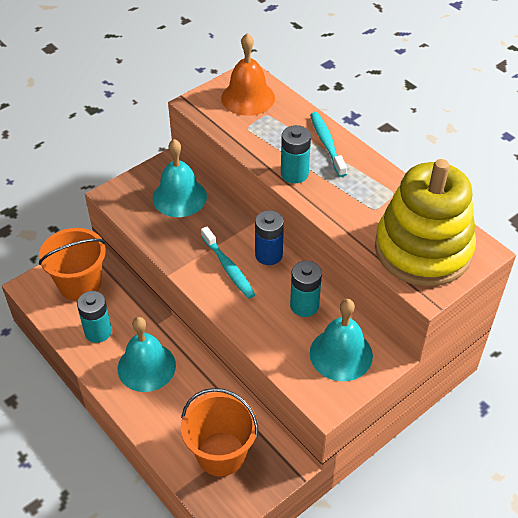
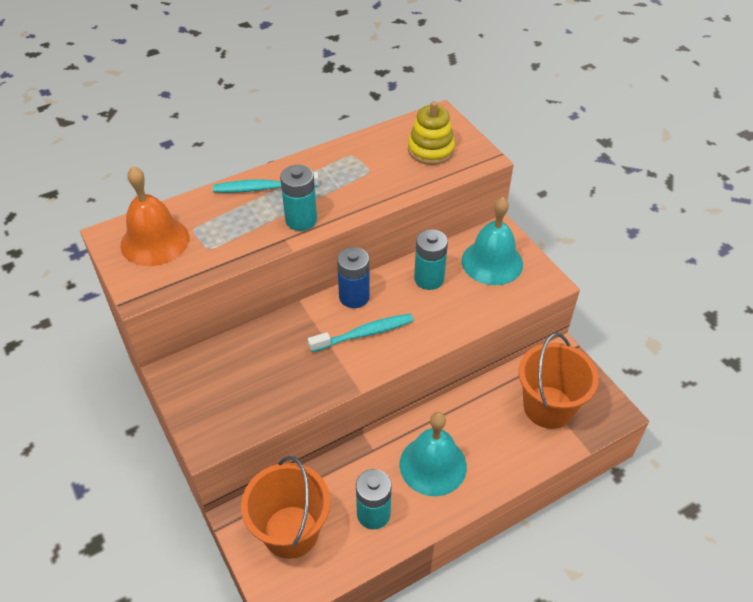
camera: 80 degrees left, 0 degrees up
turquoise bell [153,139,207,217] -> none
yellow stacking toy [375,159,476,287] -> yellow stacking toy [408,101,455,165], size x0.50

